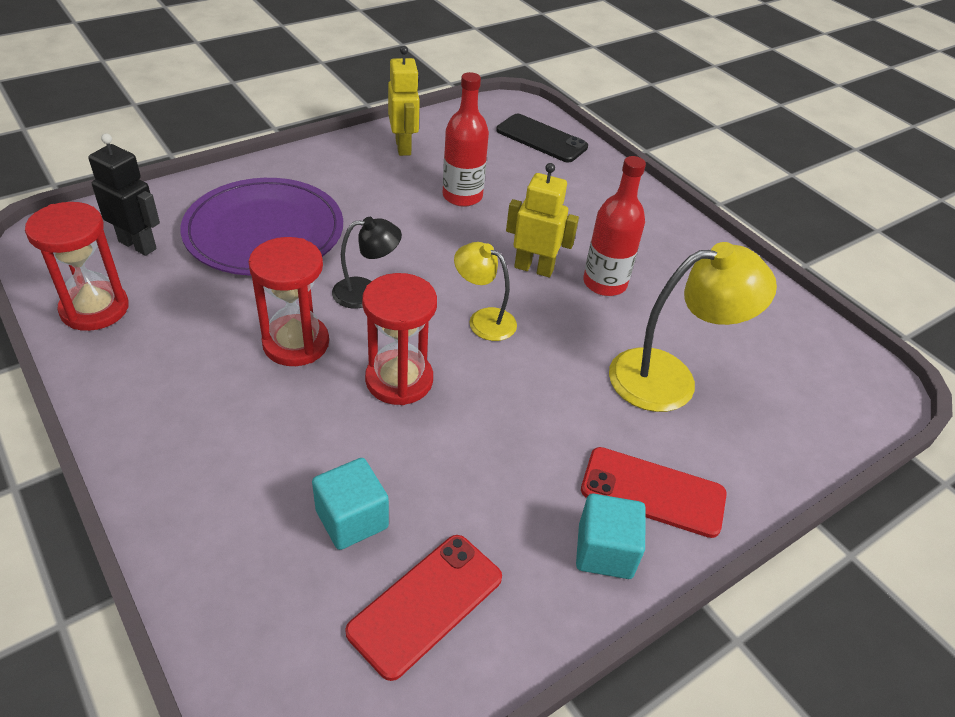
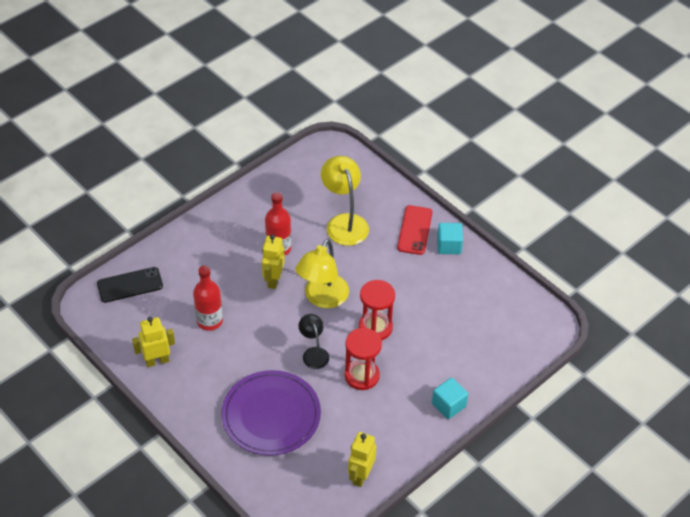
camera: 95 degrees left, 5 degrees up
red hourglass [25,202,128,331] -> yellow robot [348,432,376,487]
black robot [88,134,160,256] -> none
turquoise cube [312,458,389,550] -> turquoise cube moved to [432,378,468,419]
red phone [345,535,502,681] -> none
yellow lamp [454,242,517,341] -> yellow lamp [295,239,349,308], size x1.72
black phone [496,114,588,163] -> black phone turned 45 degrees clockwise [97,267,163,303]

